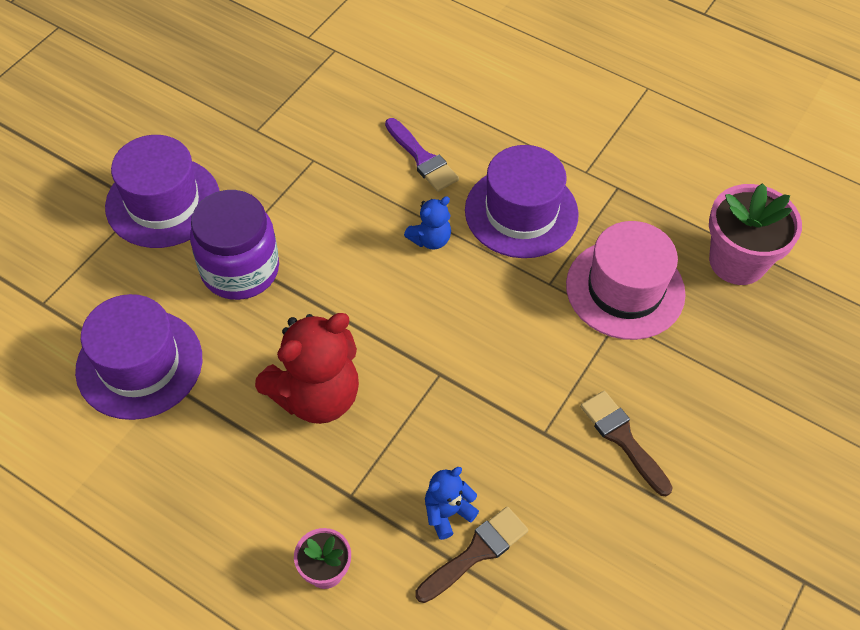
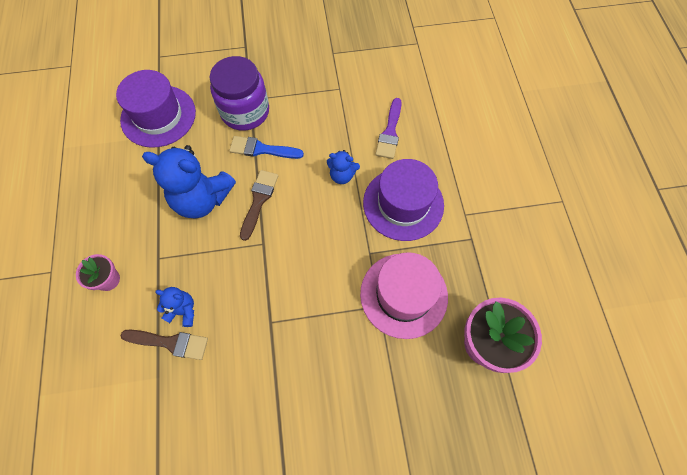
camera: 50 degrees right, 10 degrees up
purple hat [105,135,219,248] -> none
red teddy bear [255,313,359,424] -> blue teddy bear [142,145,236,219]
brown brush [580,391,673,497] -> brown brush moved to [240,170,278,241]
none -> blue brush [229,136,304,159]

